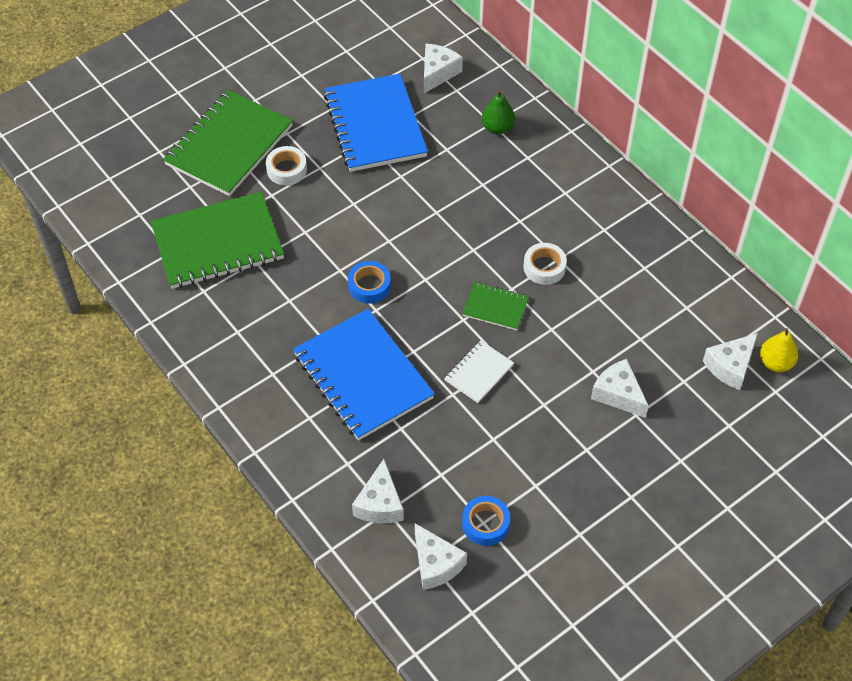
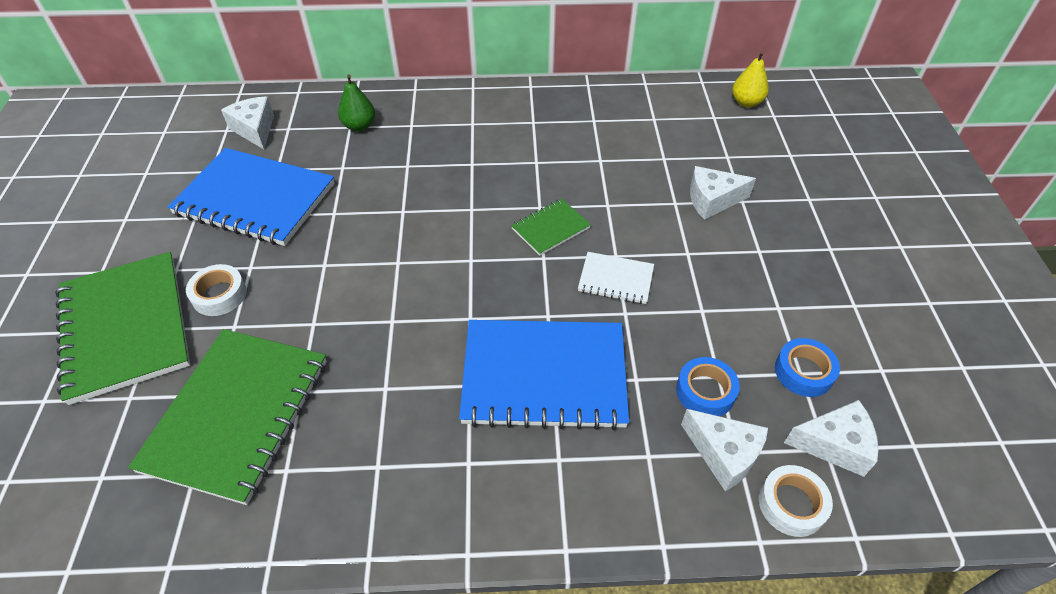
camera: 55 degrees left, 5 degrees down
blue tape [348,261,391,304] -> blue tape moved to [676,357,740,416]
white notebook [444,340,514,403] -> white notebook turned 60 degrees counterclockwise [578,252,654,304]
white tape [524,243,567,285] -> white tape moved to [759,465,833,537]
white cheese [703,333,758,390] -> none

